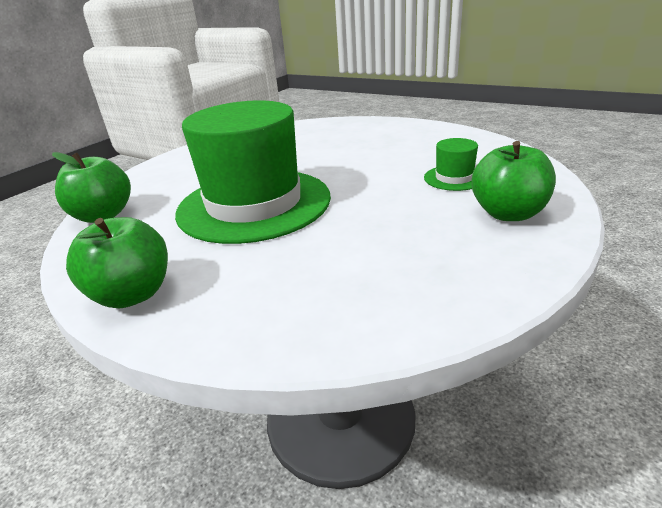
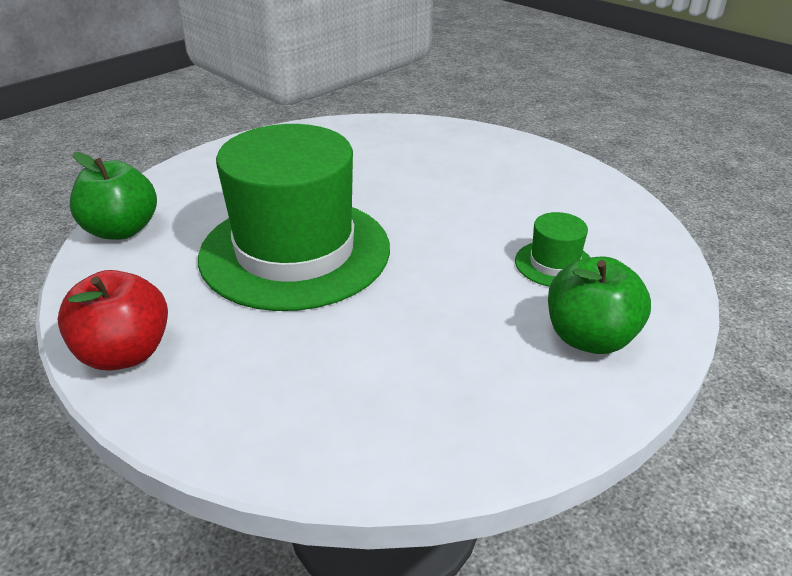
camera: 10 degrees right, 5 degrees up
green apple [66,217,168,308] -> red apple [57,270,168,371]

